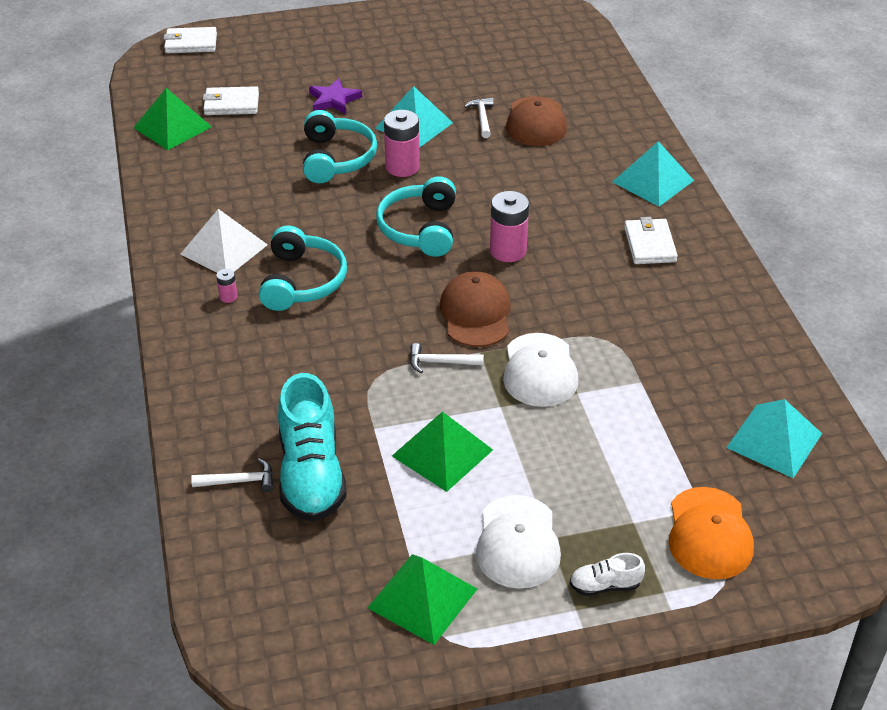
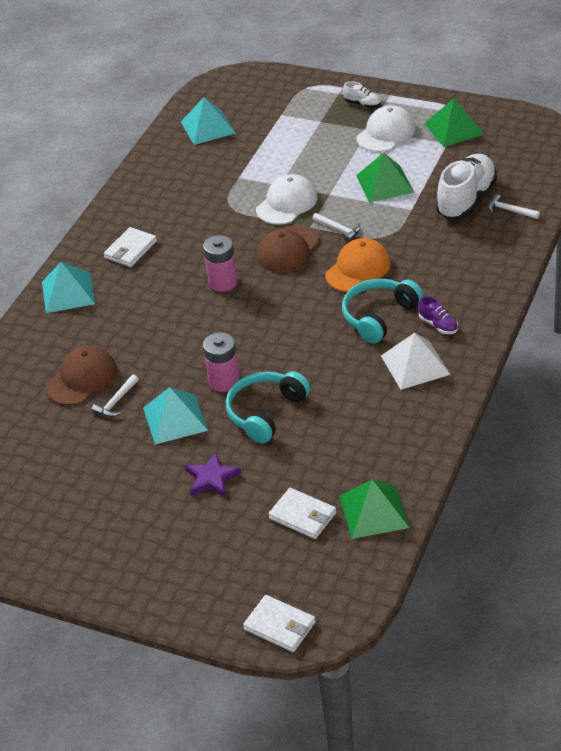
camera: 140 degrees left, 0 degrees up
pink battery [216,269,238,303] -> purple shoe [418,296,458,334]
turquoise shoe [278,373,347,522] -> white shoe [436,154,497,219]
turquoise headphones [376,176,456,257] -> none
orange cap [669,487,754,579] -> orange cap moved to [326,238,391,292]

